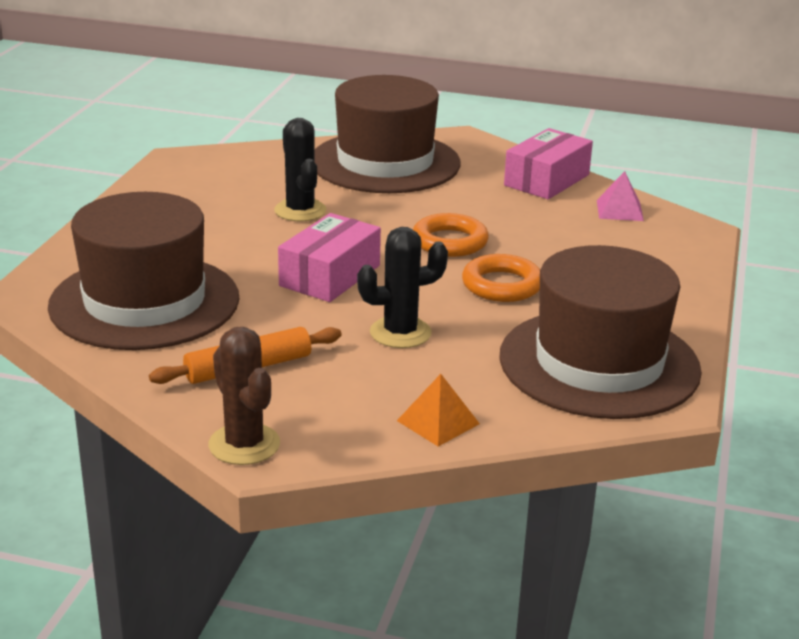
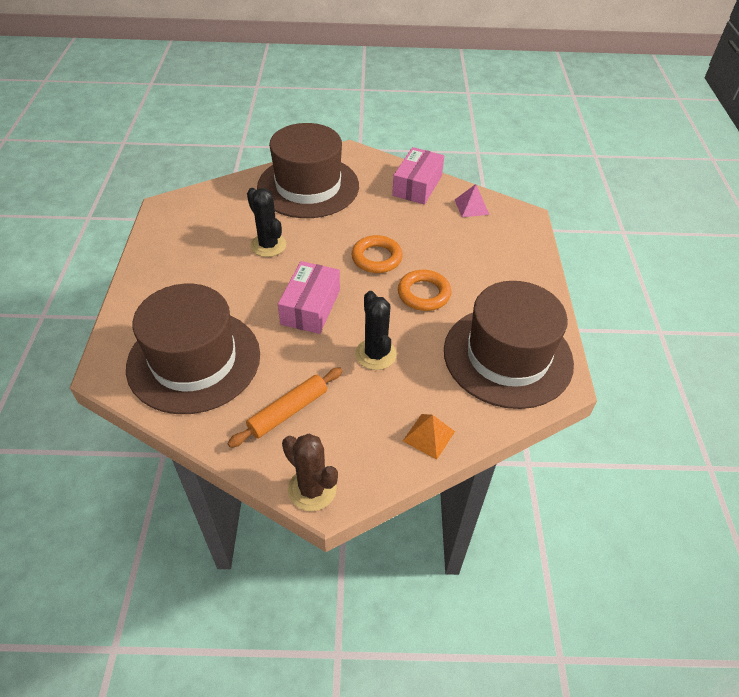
camera: 15 degrees left, 20 degrees up
black cactus [357,227,448,348] -> black cactus turned 75 degrees counterclockwise [355,291,397,370]

